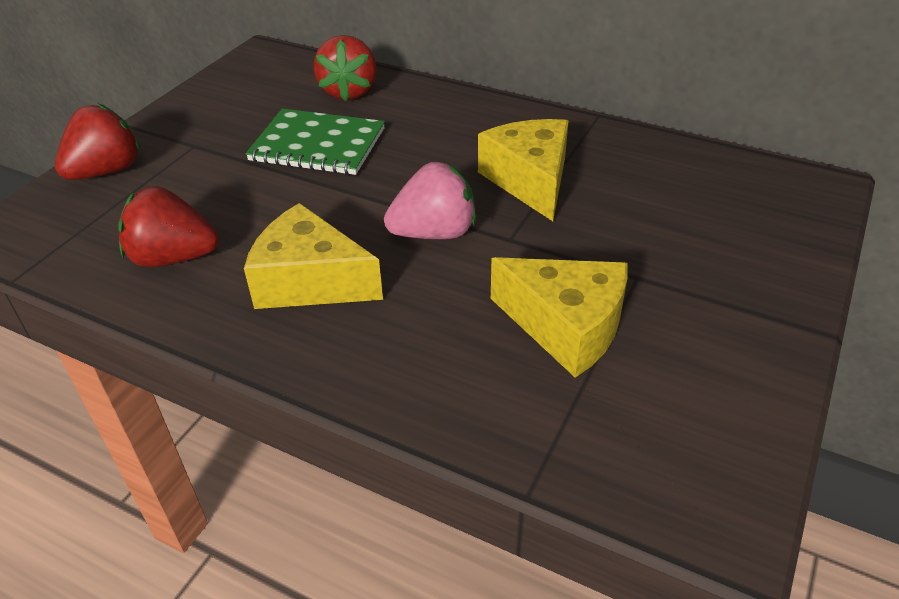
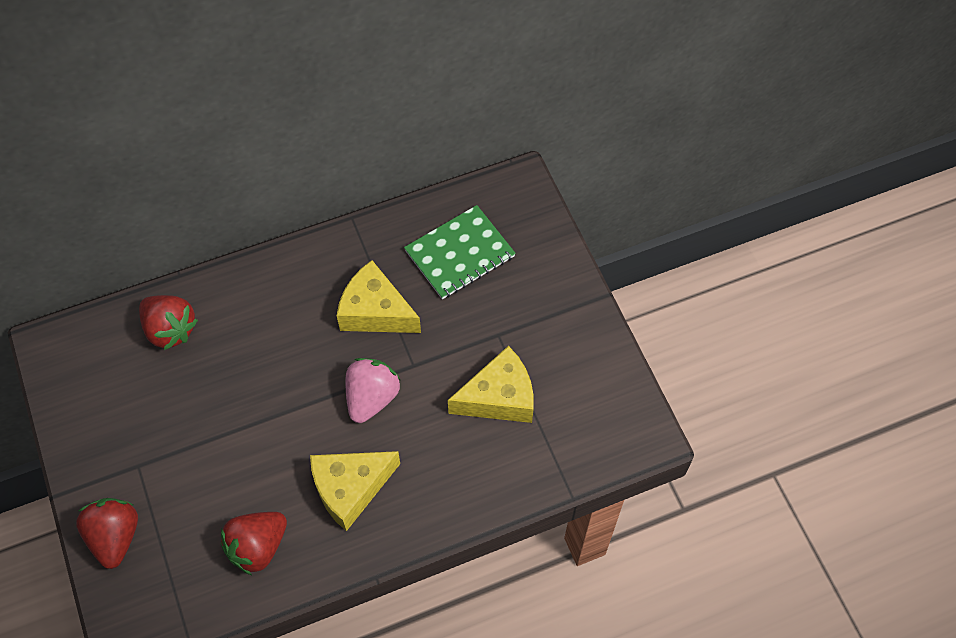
camera: 50 degrees left, 20 degrees up
green notebook [246,108,385,175] -> green notebook moved to [404,205,516,299]

